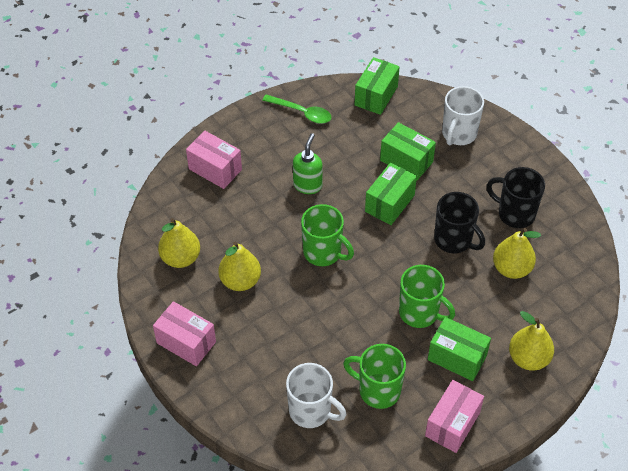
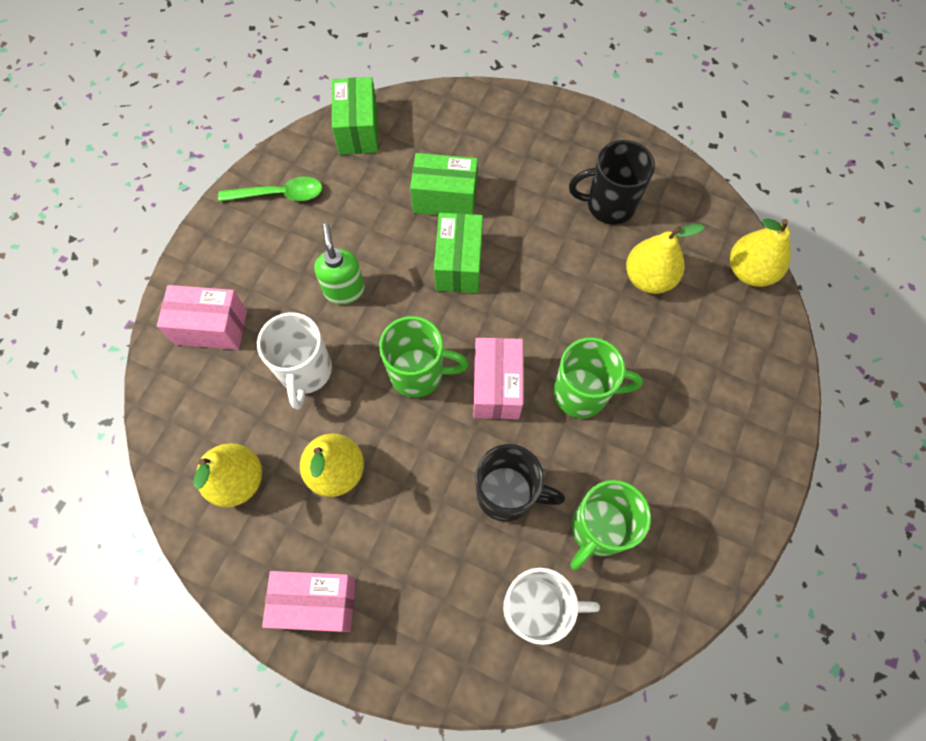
camera: 30 degrees left, 15 degrees up
green mug [343,344,406,409] -> green mug turned 45 degrees counterclockwise [570,480,651,570]
pink box [425,380,484,453] -> pink box moved to [473,338,523,419]
green box [428,317,491,381] -> none
black mug [434,192,485,253] -> black mug moved to [475,444,565,522]
white mug [442,86,484,145] -> white mug moved to [257,312,332,409]
yellow pear [509,311,554,371] -> yellow pear moved to [730,218,791,287]

